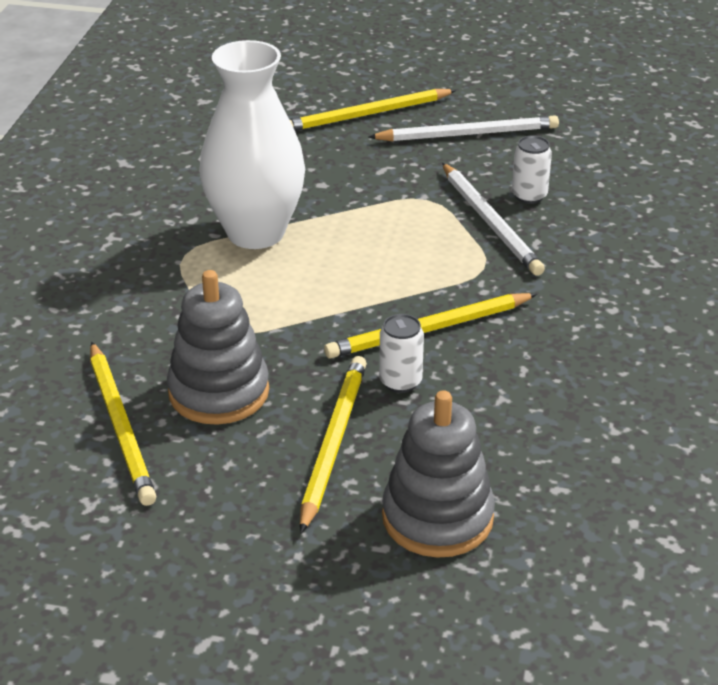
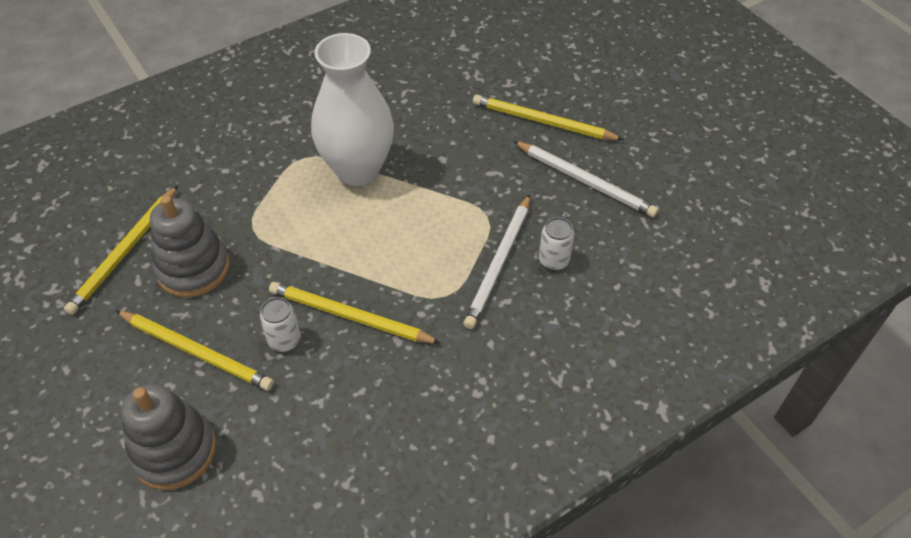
camera: 45 degrees right, 15 degrees up
yellow pencil [300,356,367,533] -> yellow pencil turned 60 degrees clockwise [116,311,274,391]

